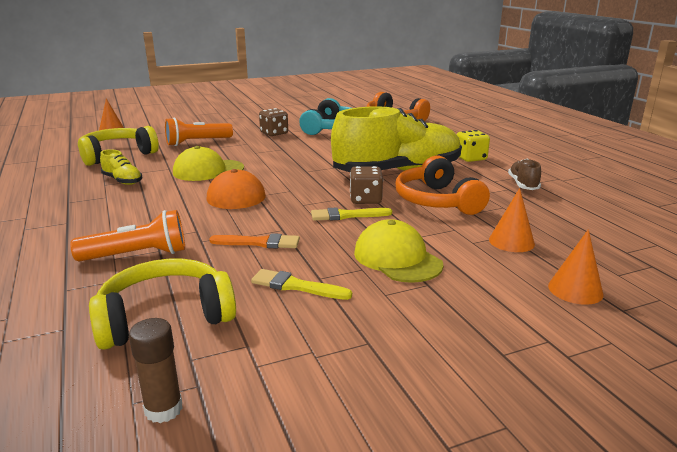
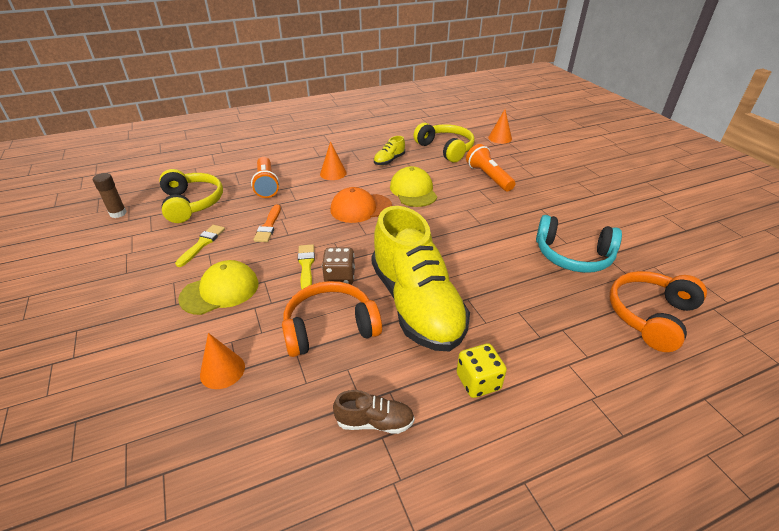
camera: 90 degrees right, 15 degrees up
brown dice [259,108,288,136] -> none
orange cone [548,229,604,305] -> orange cone moved to [320,141,347,180]

